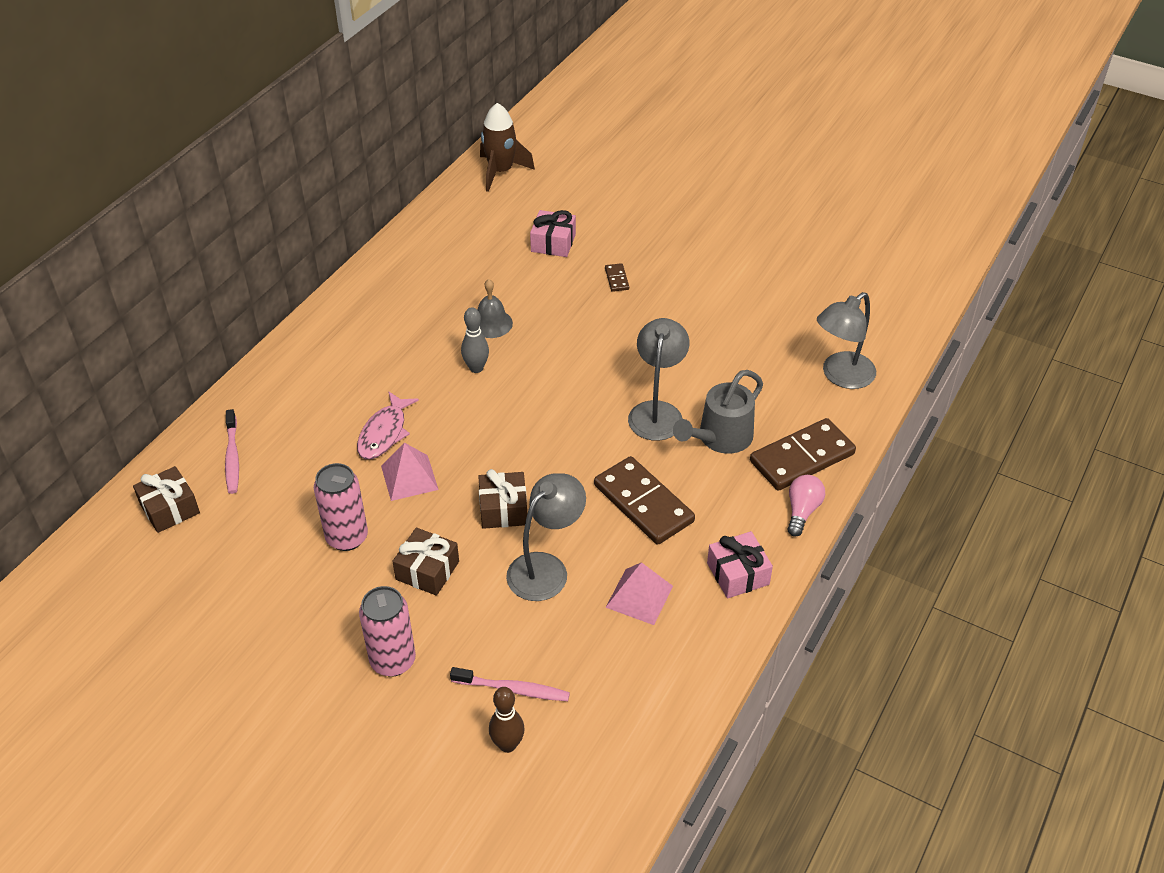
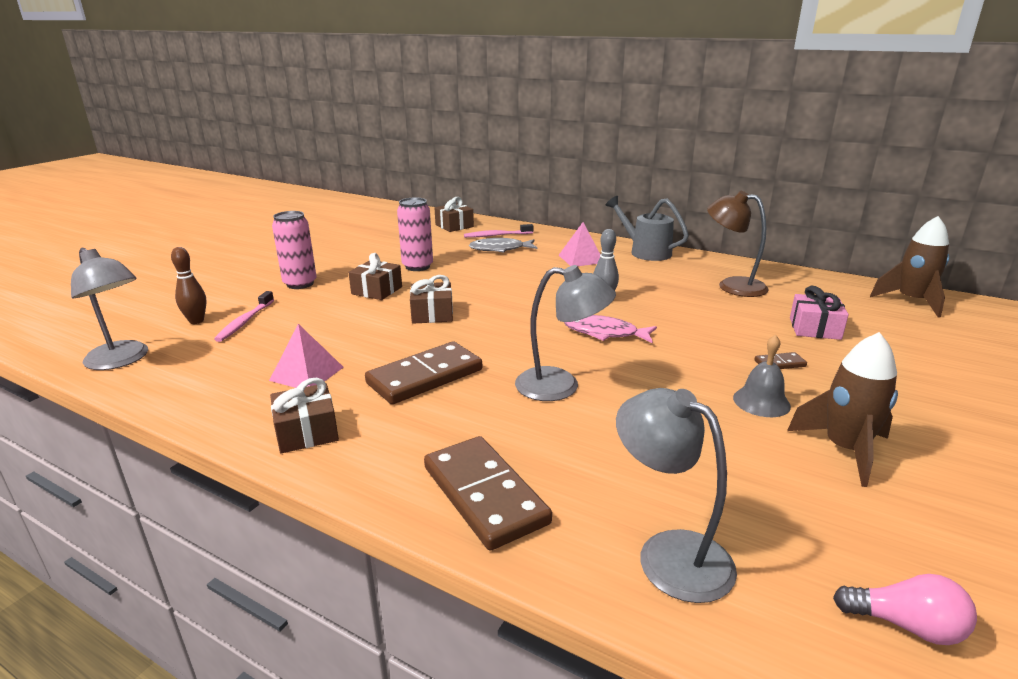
camera: 90 degrees right, 20 degrees down
pink fish [357,391,419,459] -> pink fish moved to [564,315,657,343]
pink pyramid [381,443,439,501] -> pink pyramid moved to [559,222,601,266]
grey bell [478,279,513,338] -> grey bell moved to [733,335,791,417]
grey lamp [506,473,586,601] -> grey lamp moved to [71,248,148,370]
grey watering can [673,370,763,454] -> grey watering can moved to [605,196,689,261]
pink gift [707,531,773,599] -> brown gift [270,378,339,453]
pink light bulb [787,475,825,537] -> pink light bulb moved to [833,574,977,645]
none -> grey fish [469,238,537,253]
none -> brown lamp [707,191,769,297]
none -> brown rocket [787,332,898,487]

